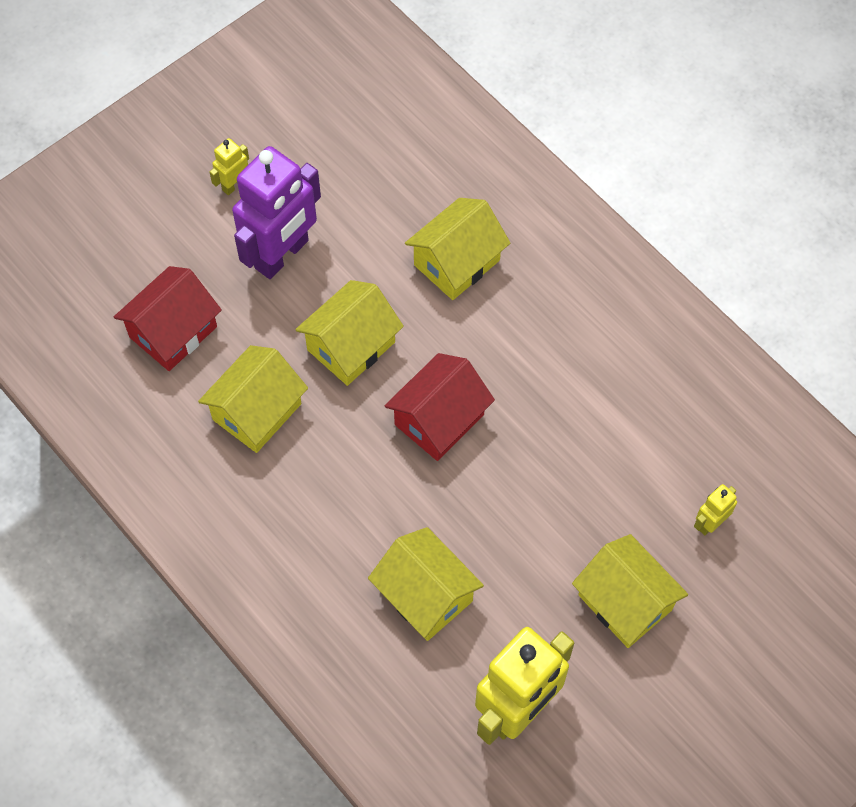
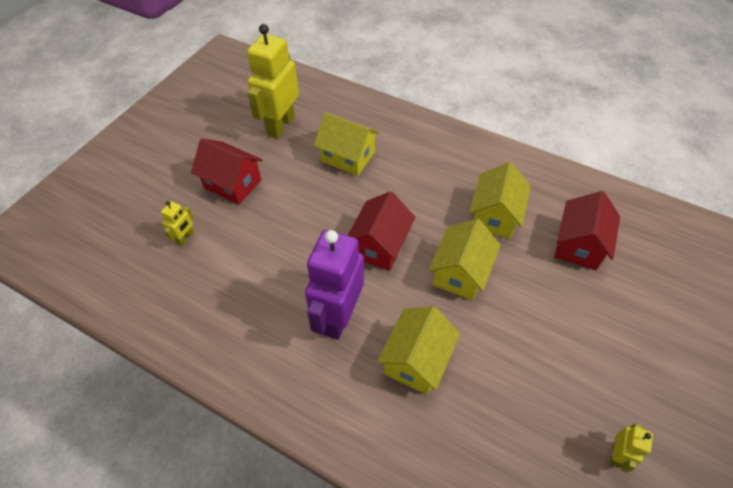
camera: 160 degrees right, 10 degrees down
yellow robot [210,138,249,195] -> yellow robot moved to [610,423,653,473]
purple robot [232,146,321,279] -> purple robot moved to [305,230,364,339]
yellow house [572,534,688,648] -> red house [191,138,263,205]

